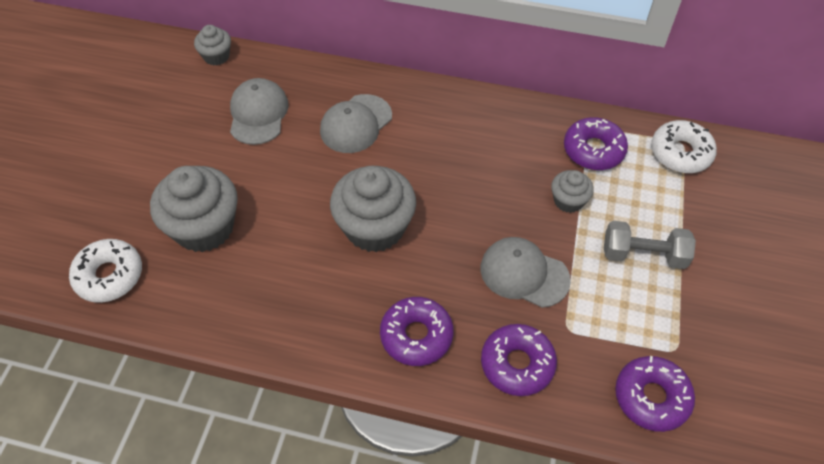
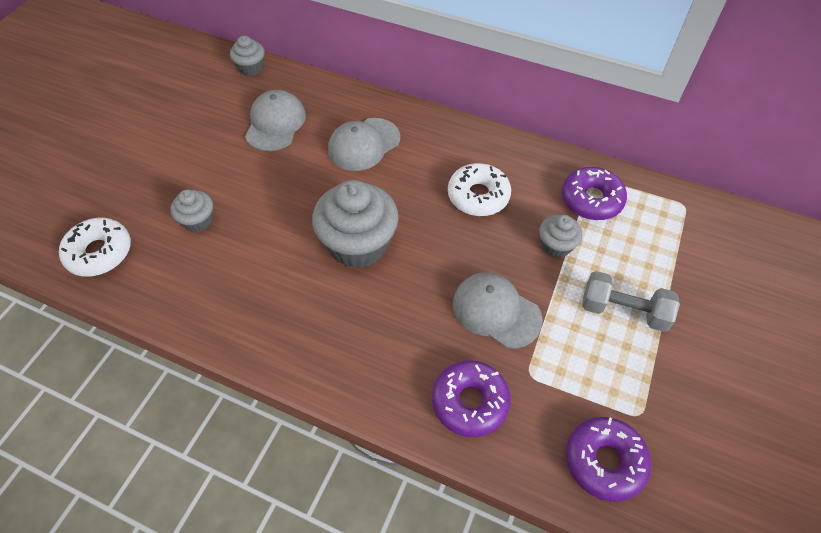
camera: 10 degrees right, 0 degrees up
grey cupcake [150,166,238,252] -> grey cupcake [171,189,213,233], size x0.51
purple donut [380,297,454,366] -> none
white donut [651,120,717,173] -> white donut moved to [448,163,511,216]

